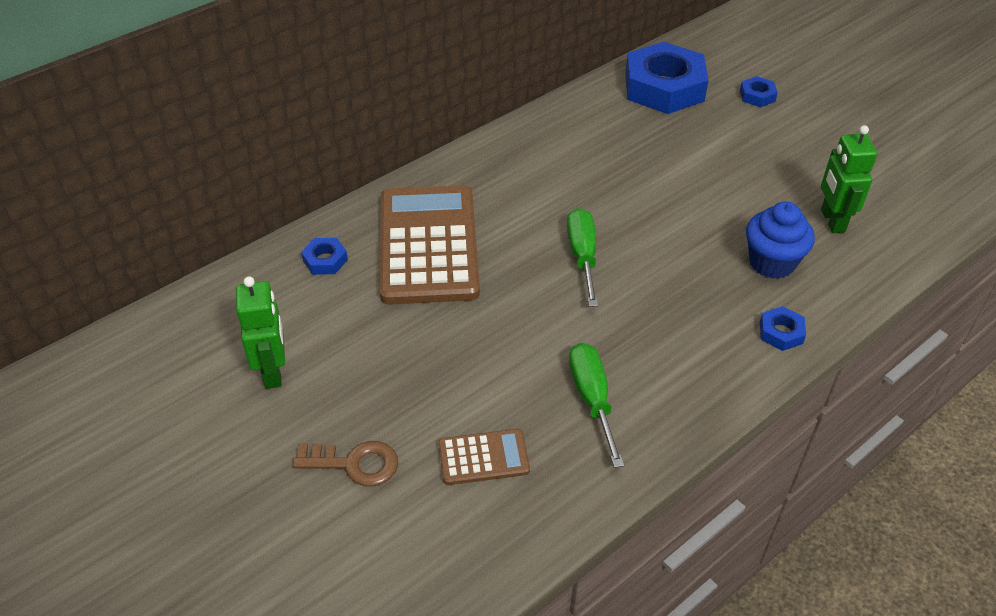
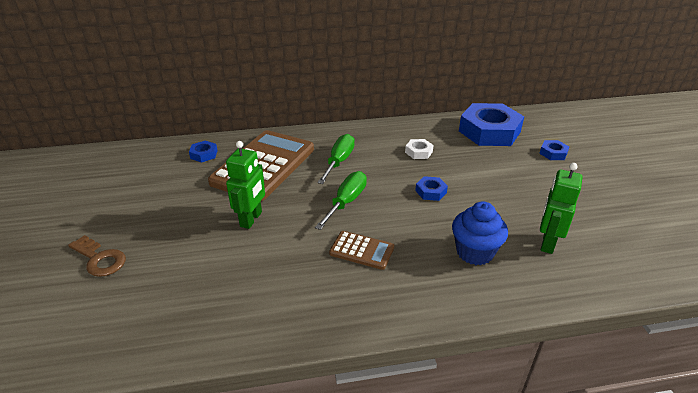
camera: 30 degrees right, 10 degrees down
green robot [236,277,285,389] -> green robot moved to [226,141,265,229]
brown calculator [438,429,530,485] -> brown calculator moved to [329,231,394,270]
green screwdriver [569,343,624,468] -> green screwdriver moved to [317,134,355,184]
blue nut [760,306,806,351] -> blue nut moved to [415,176,448,201]
none -> white nut [405,139,434,159]

